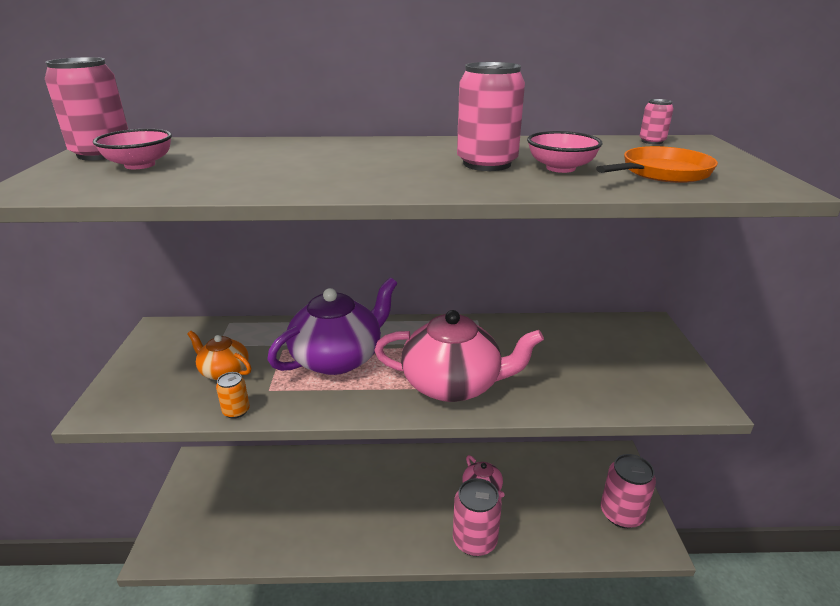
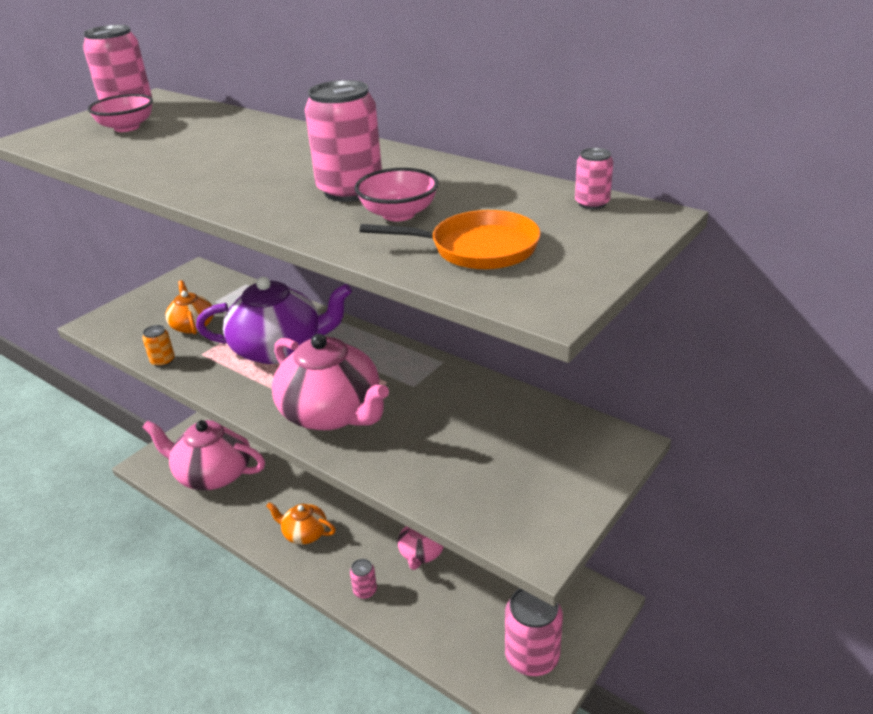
camera: 40 degrees right, 5 degrees up
pink can [453,478,502,556] -> pink can [350,559,377,599], size x0.49
none -> pink teapot [142,420,265,490]
none -> orange teapot [266,502,336,545]

